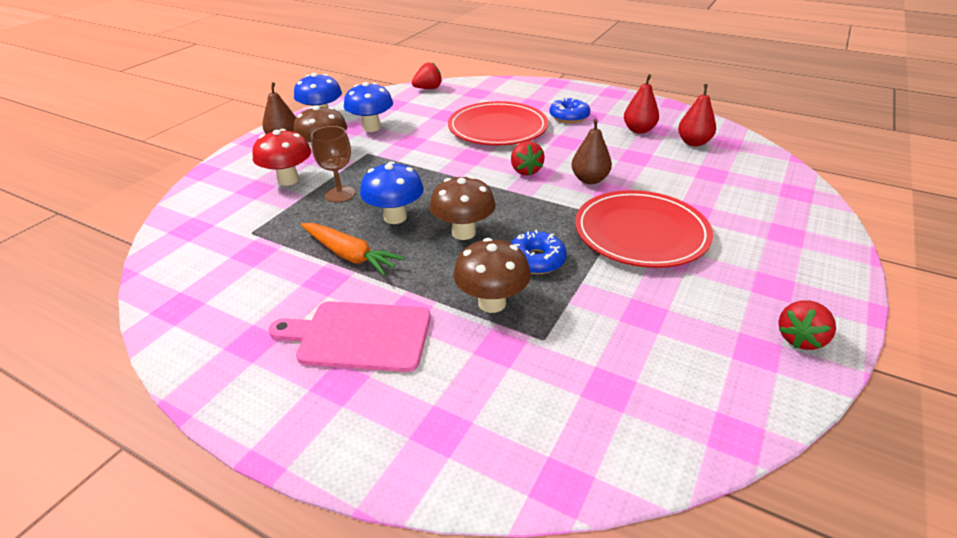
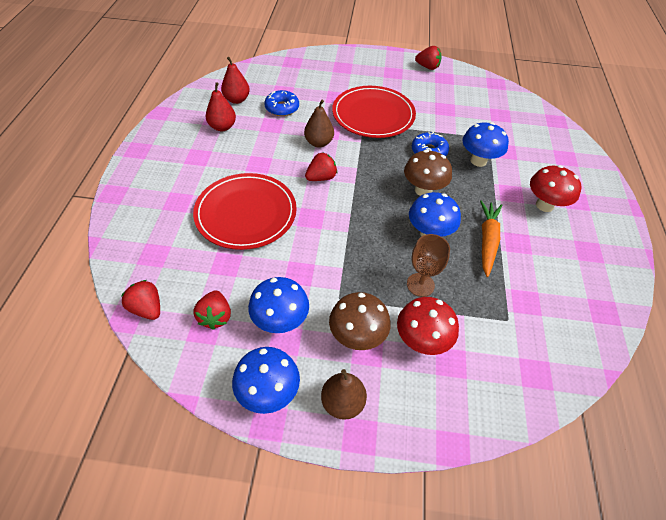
camera: 115 degrees left, 15 degrees up
pink cutting board [269,301,431,372] -> red mushroom [530,165,582,212]
brown mushroom [453,238,531,313] -> blue mushroom [462,122,509,167]
blue donut [549,97,590,123] -> blue donut moved to [264,90,299,116]
none -> red strawberry [194,290,231,330]

